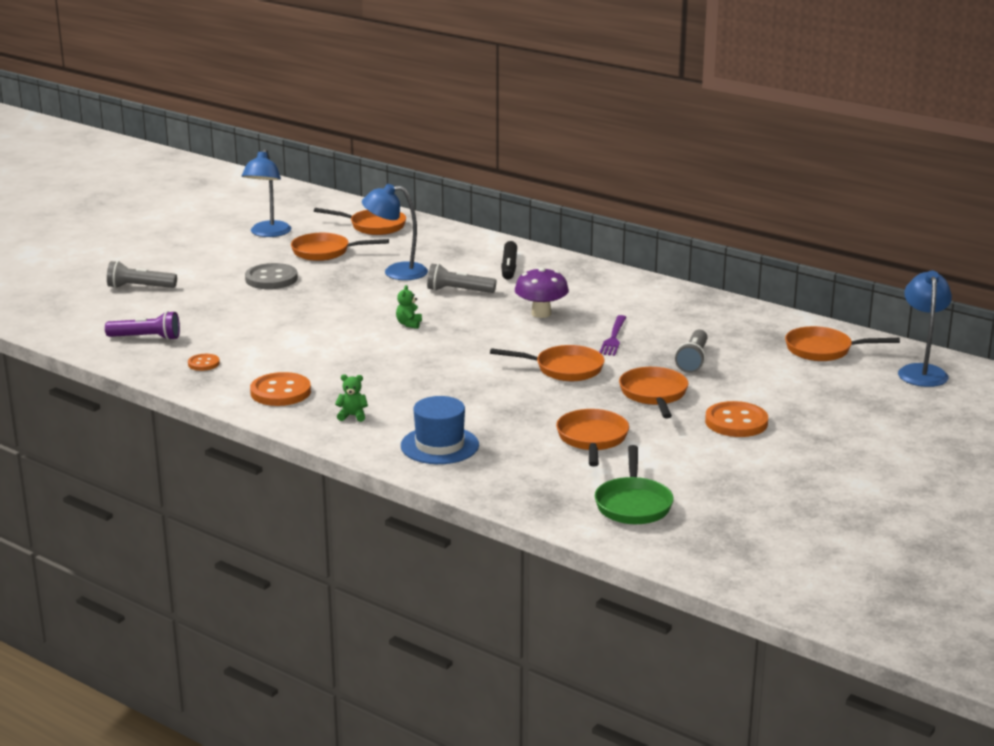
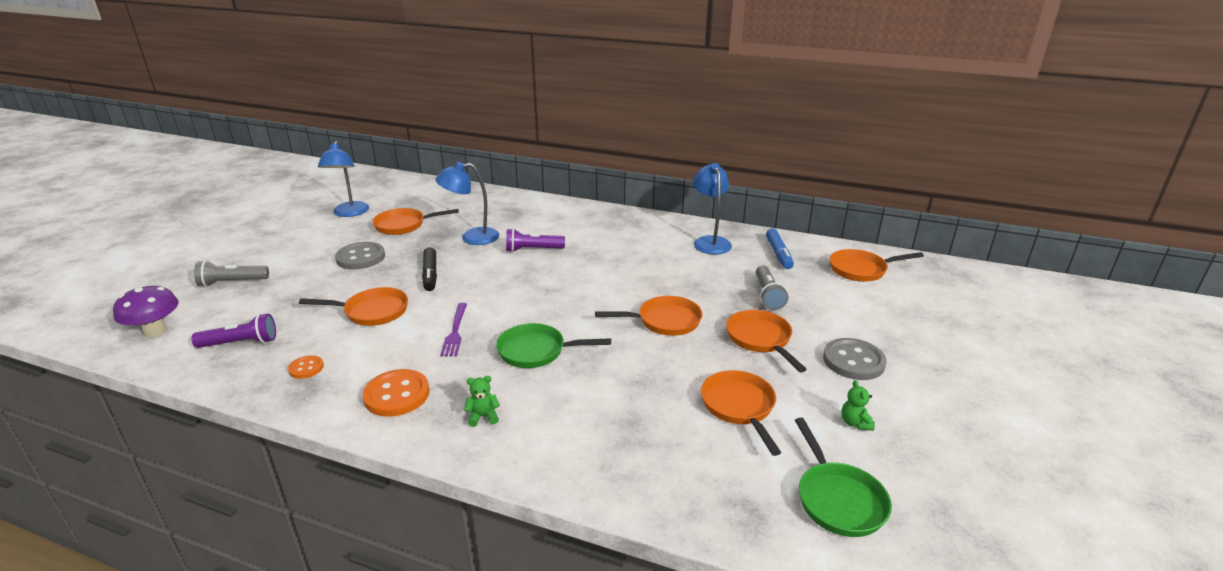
camera: 15 degrees left, 5 degrees up
orange pan [314,208,406,235] -> orange pan moved to [299,287,408,326]
green teddy bear [396,285,422,329] -> green teddy bear moved to [841,380,875,431]
blue hat [401,396,479,464] -> none
grey flashlight [427,264,496,293] -> purple flashlight [506,228,565,252]
black marker [501,241,517,280] -> black marker moved to [422,247,437,291]
purple mushroom [515,267,569,318] -> purple mushroom moved to [113,285,179,337]
purple fork [600,315,626,356] -> purple fork moved to [440,303,467,357]
orange button [705,401,768,437] -> grey button [823,338,887,380]
blue lamp [898,271,952,387] -> blue lamp moved to [693,163,732,254]
none -> green pan [496,323,611,368]
none -> blue marker [766,228,794,269]

